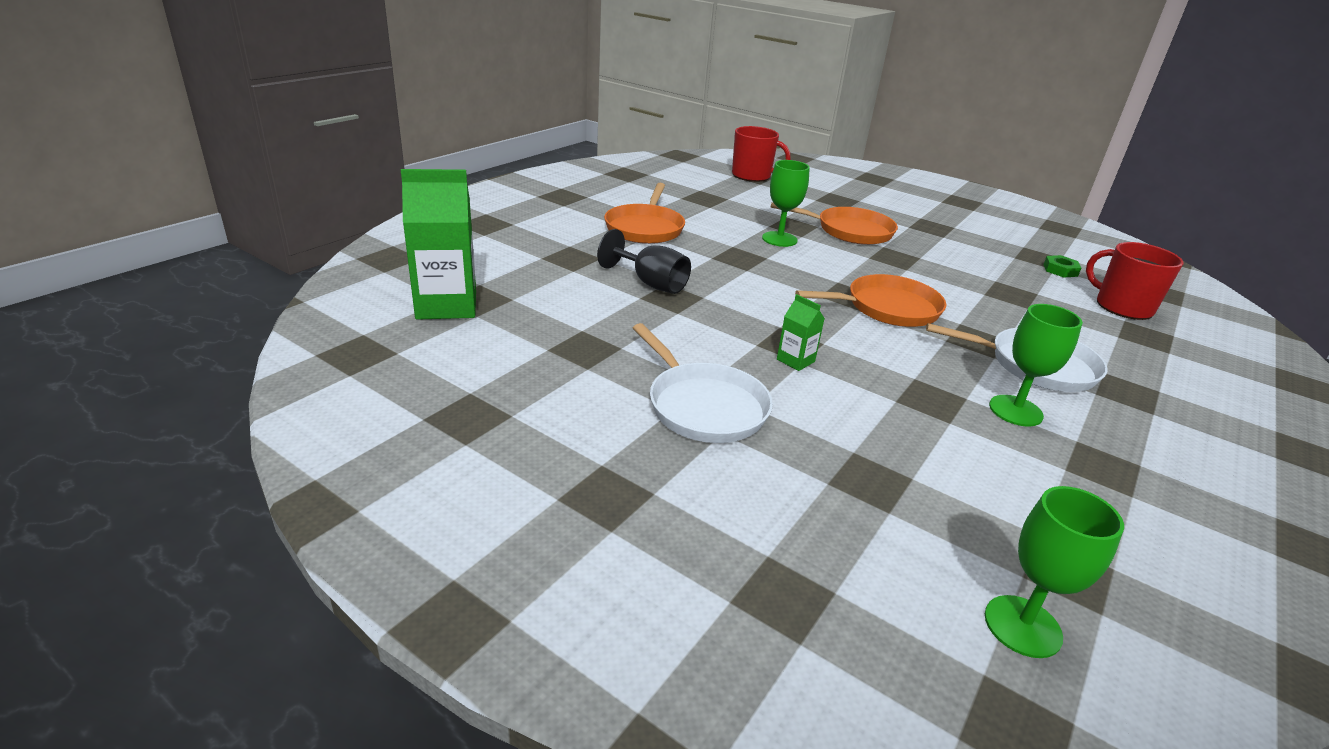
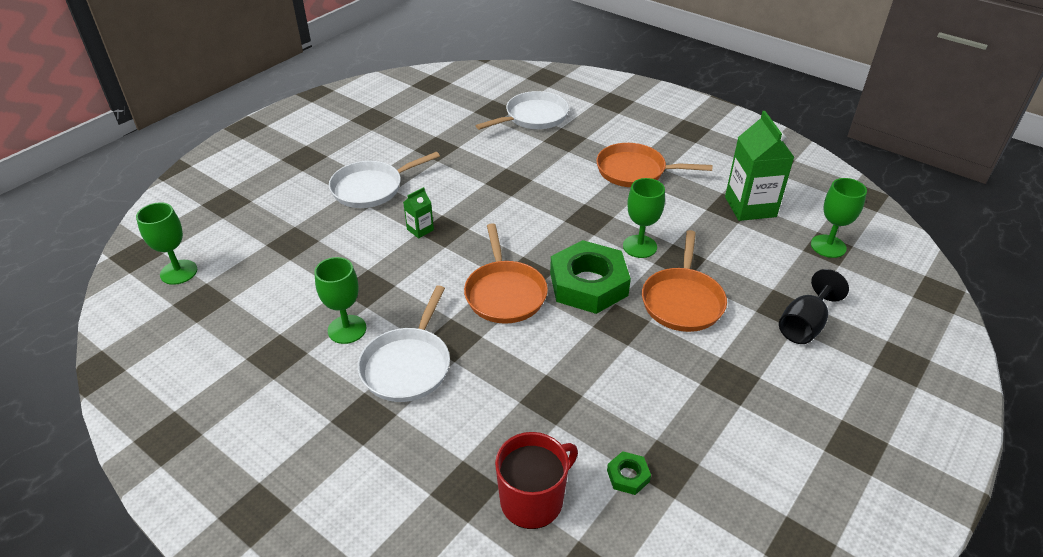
camera: 95 degrees right, 10 degrees up
green carton [401,169,476,320] -> green carton moved to [725,111,794,221]
black goblet [597,229,691,294] -> black goblet moved to [779,269,849,344]
red mug [732,126,791,182] -> green goblet [811,178,867,258]
none -> white pan [476,91,569,130]
none -> green nut [550,240,631,314]

